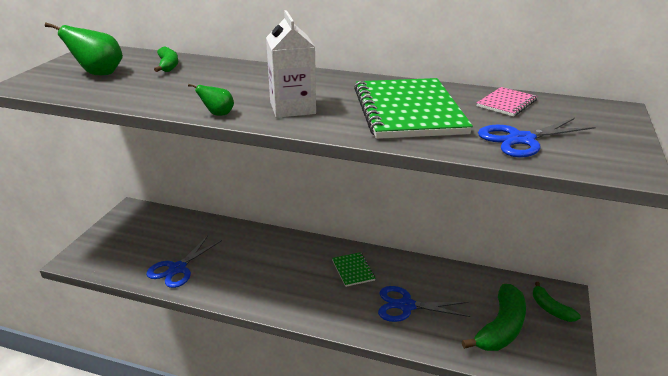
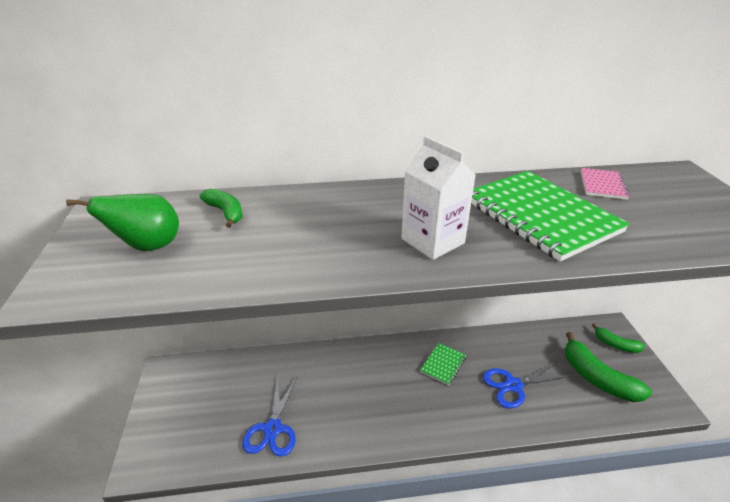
camera: 25 degrees left, 5 degrees up
green pear [188,84,234,116] -> none
green notebook [332,252,376,287] -> green notebook turned 75 degrees clockwise [420,343,466,385]
green banana [462,284,526,351] -> green banana turned 135 degrees clockwise [565,332,652,402]
blue scissors [478,118,596,158] -> none

